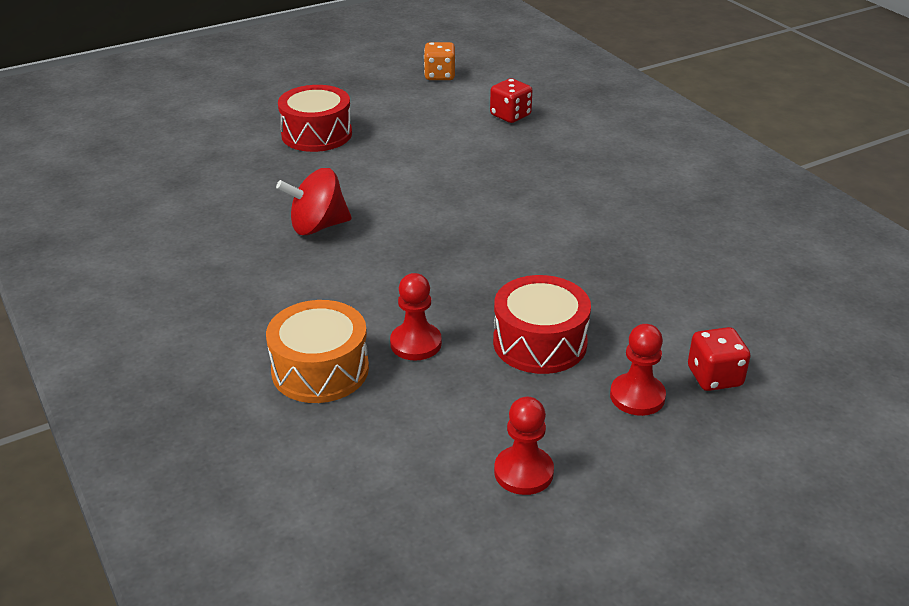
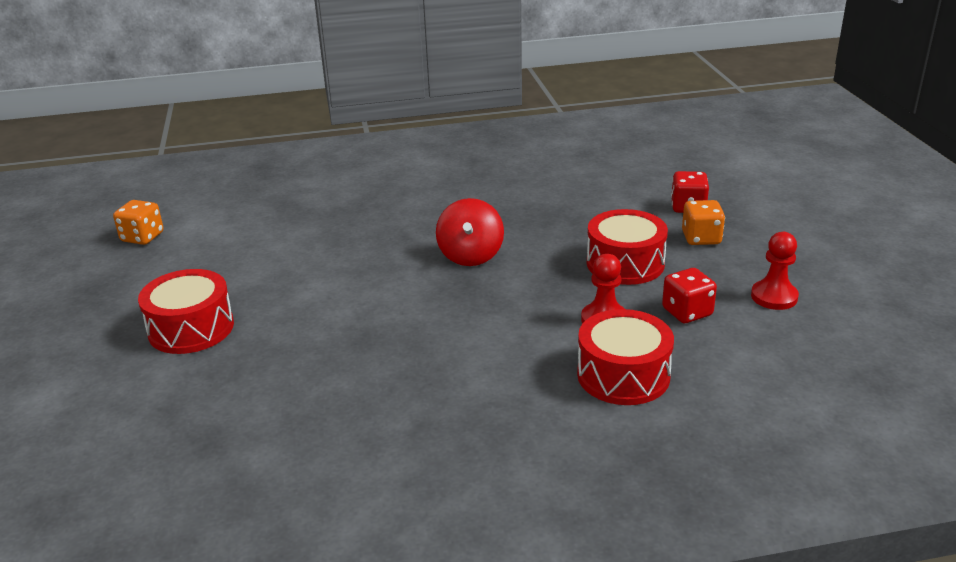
camera: 70 degrees left, 5 degrees down
orange drum [266,300,369,403] -> red drum [577,309,674,405]
red spinning top [276,168,352,235] -> red spinning top moved to [436,198,504,266]
red dice [490,78,533,123] -> red dice moved to [662,268,717,323]
red pawn [610,324,666,416] -> orange dice [682,200,725,245]

